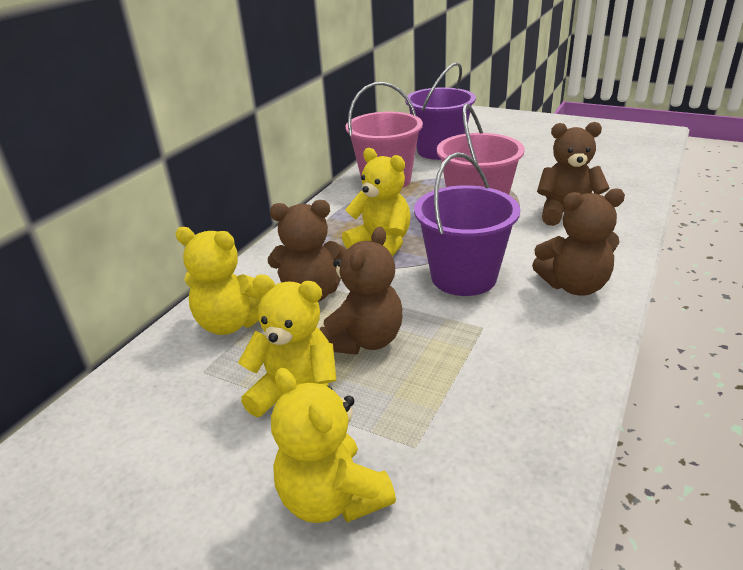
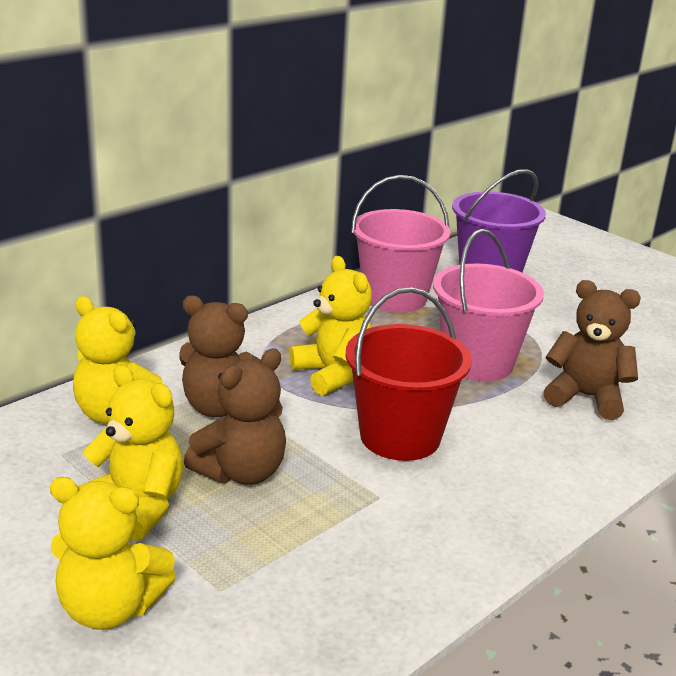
camera: 15 degrees right, 5 degrees down
yellow teddy bear [271,368,396,523] -> yellow teddy bear turned 60 degrees counterclockwise [50,477,176,630]
purple bucket [414,152,520,296] -> red bucket [345,287,472,461]
brown teddy bear [532,188,625,296] -> none

